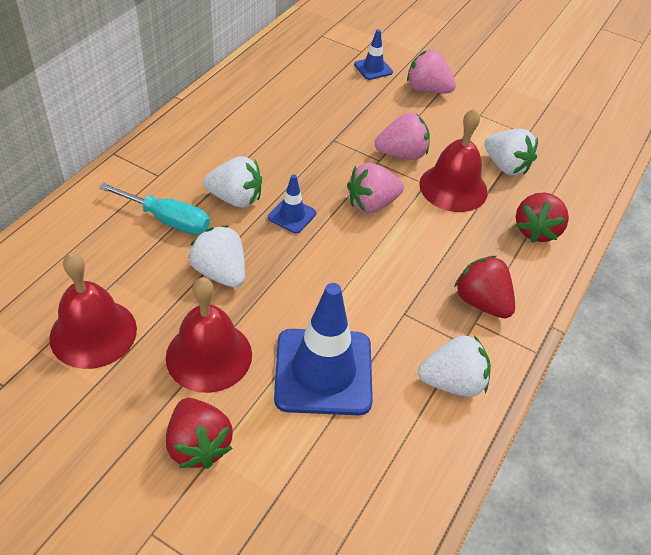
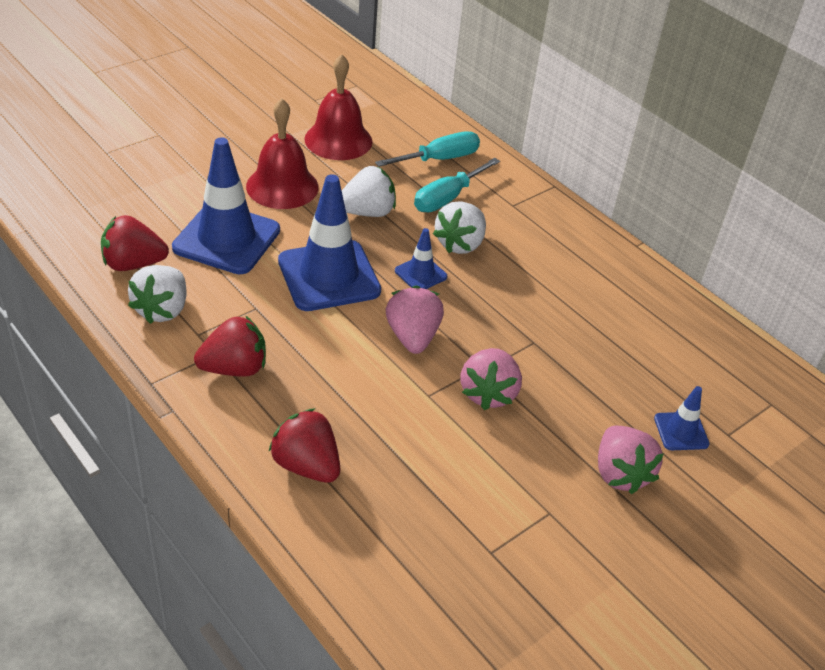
camera: 110 degrees right, 5 degrees down
red strawberry [166,398,233,469] -> red strawberry moved to [101,215,169,271]
pink strawberry [407,50,456,94] -> pink strawberry turned 120 degrees clockwise [598,426,664,494]
red bell [419,108,488,212] -> none
white strawberry [484,129,538,175] -> none
none -> blue traffic cone [278,174,381,311]
none -> turquoise screwdriver [375,131,480,167]

